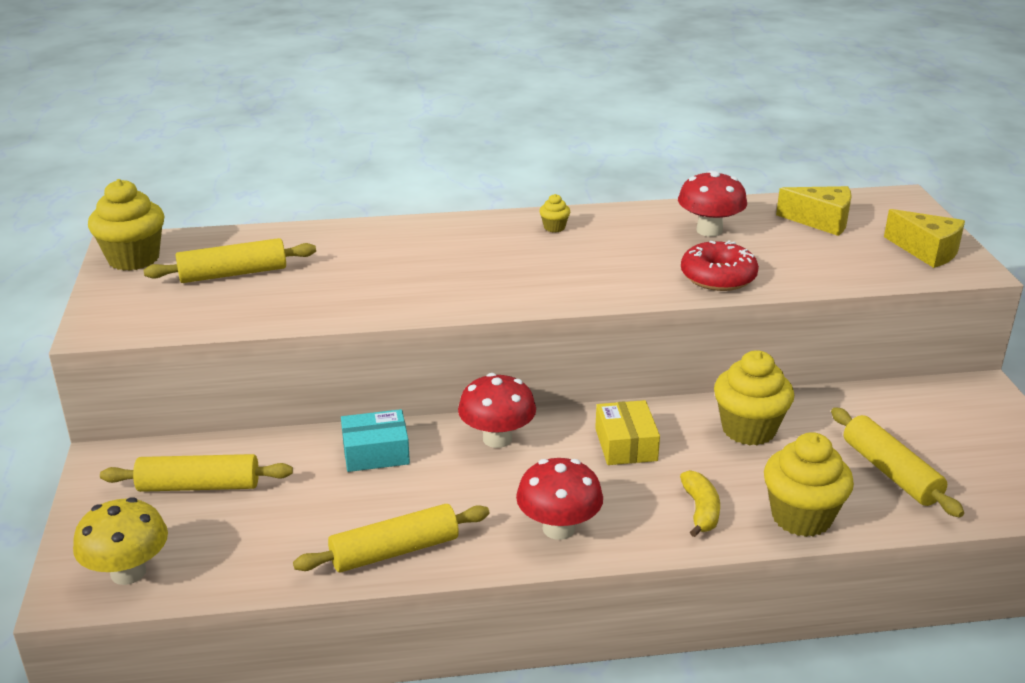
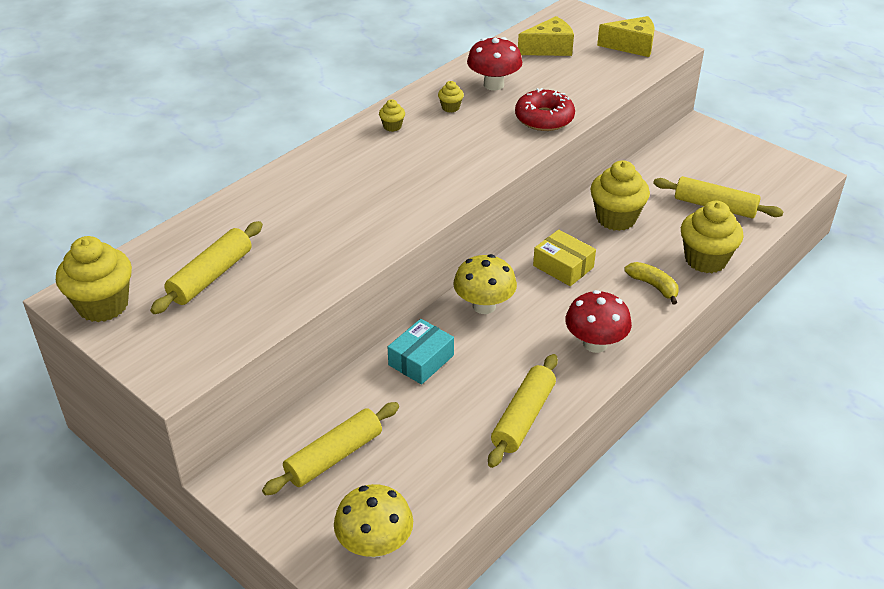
camera: 40 degrees left, 10 degrees up
red mushroom [458,373,536,448] -> yellow mushroom [453,254,517,314]
none -> yellow cupcake [438,81,464,113]

